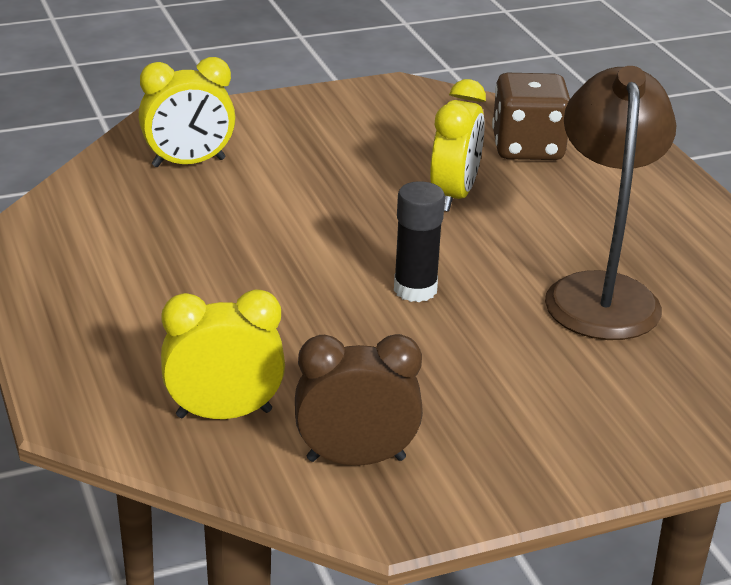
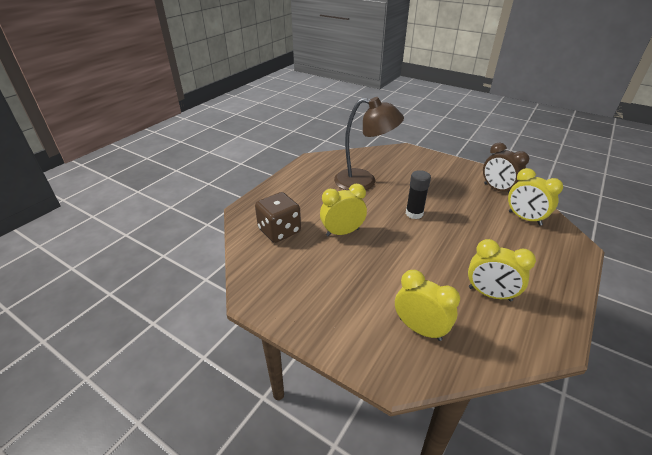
camera: 125 degrees left, 5 degrees up
brown lamp [545,66,676,340] -> brown lamp turned 135 degrees counterclockwise [334,97,404,190]
none -> yellow clock [468,239,536,301]

